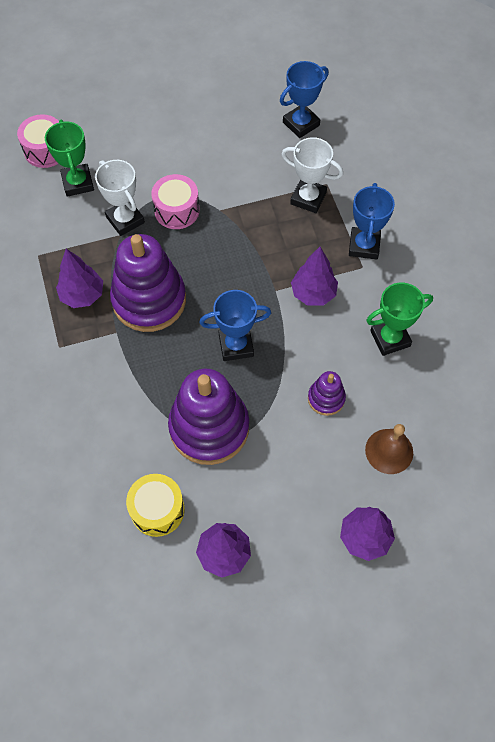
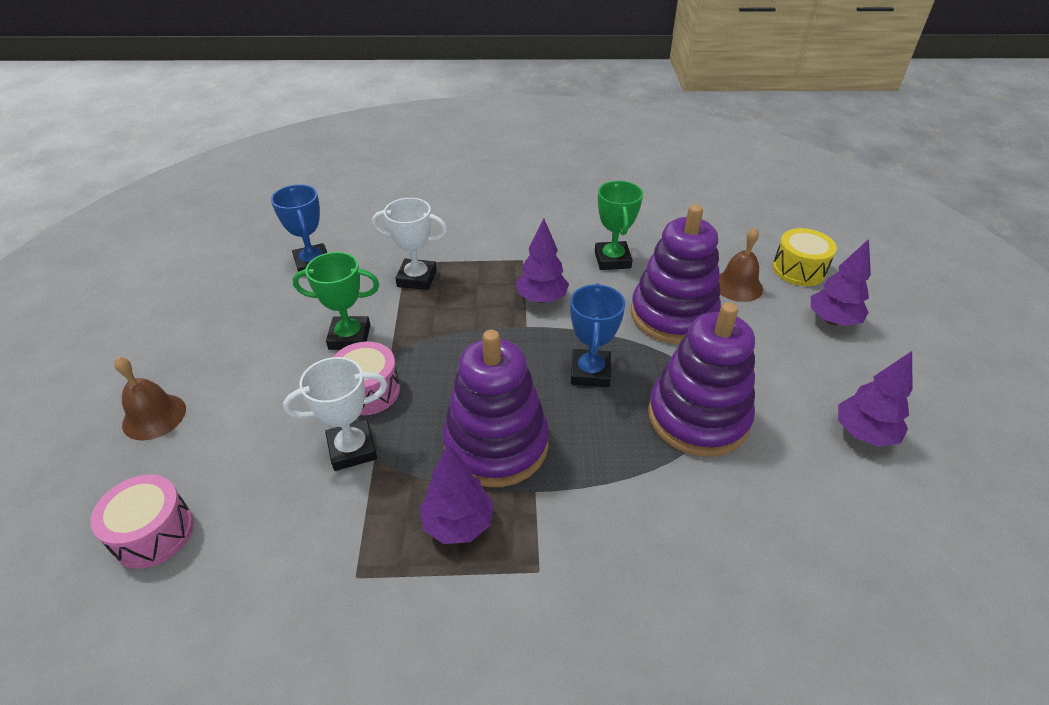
camera: 75 degrees left, 20 degrees down
green trophy [45,120,94,197] -> green trophy moved to [293,252,379,350]
yellow drum [126,474,185,537] -> yellow drum moved to [772,228,837,286]
white trophy [282,137,343,213] -> white trophy turned 60 degrees clockwise [372,198,447,290]
purple stacking toy [308,371,346,416] -> purple stacking toy [631,204,721,344], size x2.10
blue trophy [349,183,395,259] -> none
none -> brown bell [114,357,186,441]

